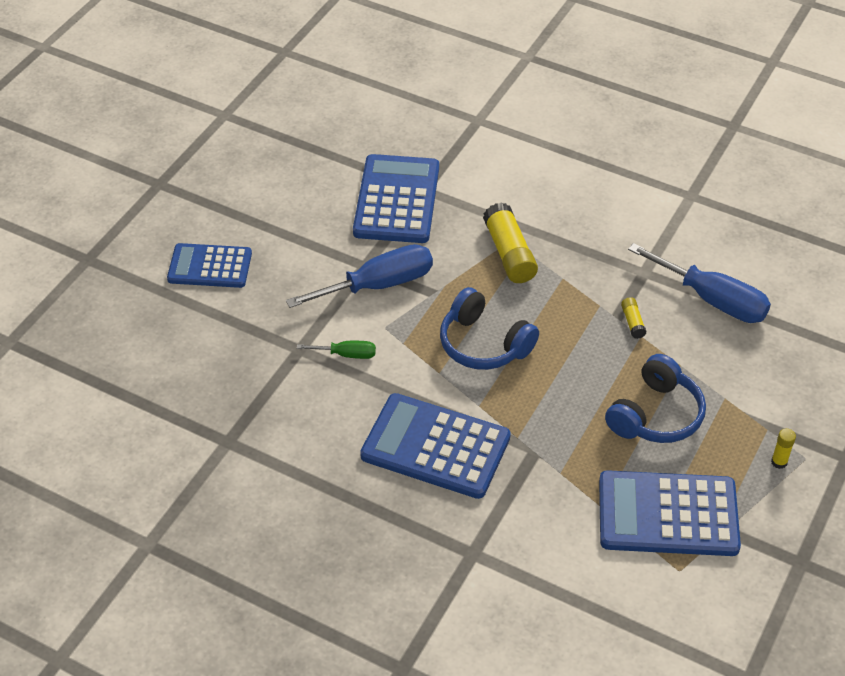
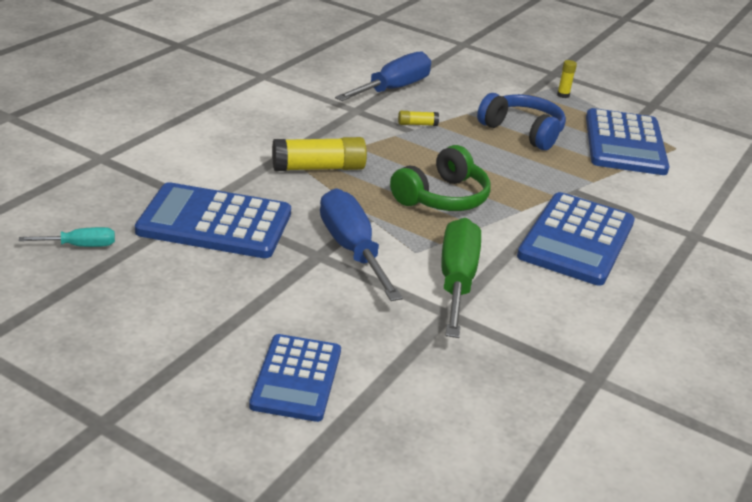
camera: 90 degrees left, 15 degrees down
green screwdriver [297,341,376,359] -> green screwdriver [441,218,481,338], size x2.02
blue headphones [440,287,539,370] -> green headphones [390,145,491,211]
none -> turquoise screwdriver [19,227,115,247]

